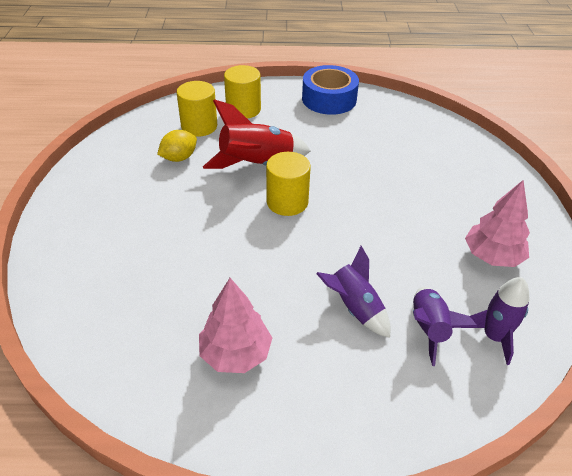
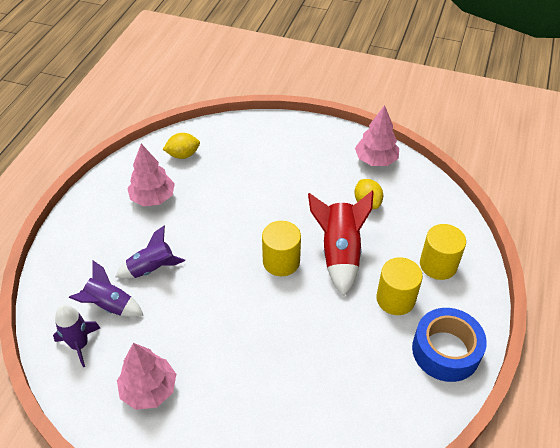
camera: 110 degrees right, 5 degrees up
yellow cylinder [177,81,217,137] -> yellow cylinder moved to [376,257,423,315]
none -> yellow lemon [163,133,200,159]
none -> pink tree [355,105,399,166]

